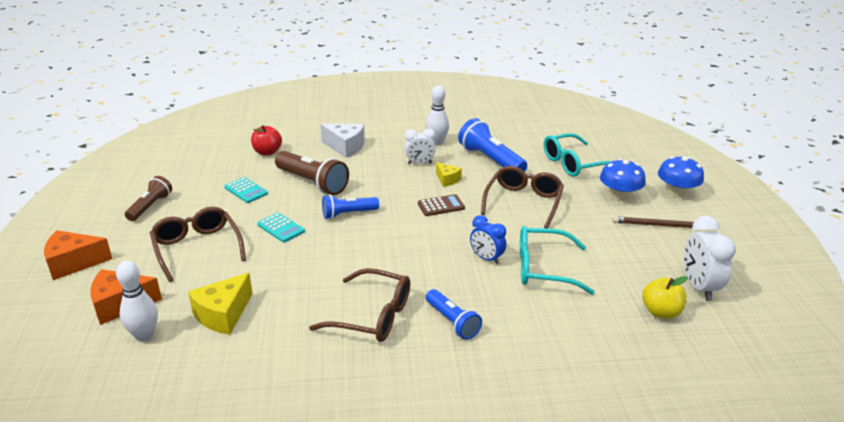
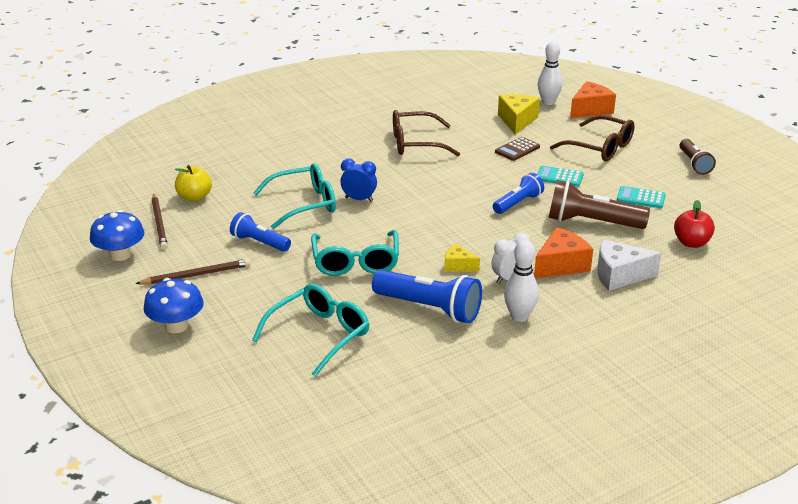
camera: 155 degrees right, 0 degrees up
orange cheese [44,230,112,280] -> orange cheese moved to [534,227,593,278]
brown calculator [418,194,465,216] -> brown calculator moved to [495,137,540,161]
blue flashlight [426,289,482,340] -> blue flashlight moved to [230,212,291,252]
brown glasses [481,166,564,229] -> turquoise glasses [311,230,399,276]
blue mushroom [600,158,646,201] -> blue mushroom moved to [90,210,145,261]
white clock [684,216,736,301] -> brown pencil [151,194,168,250]

